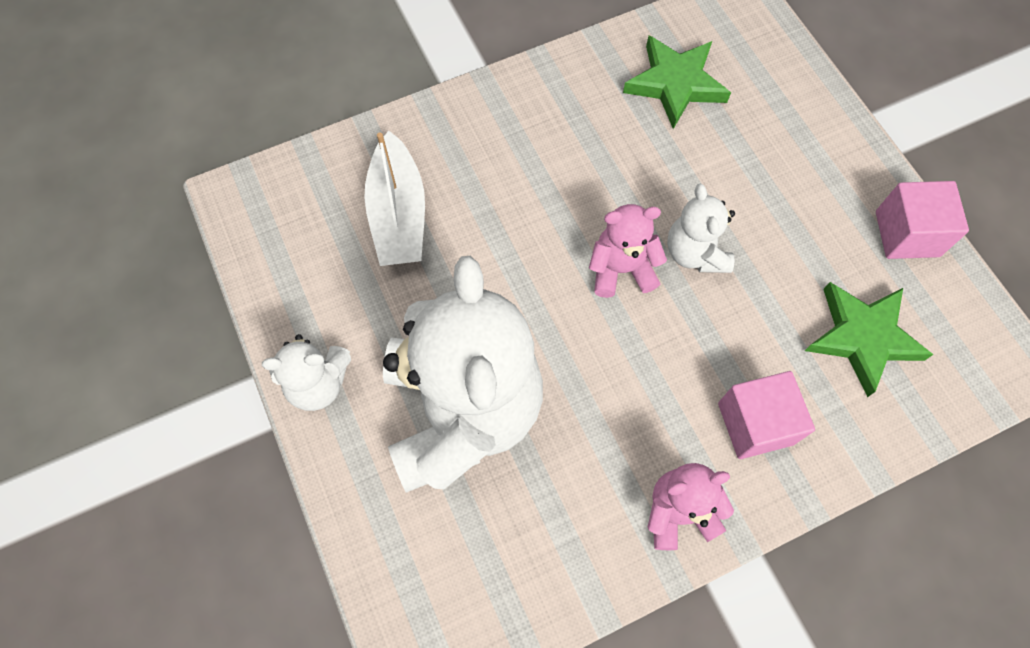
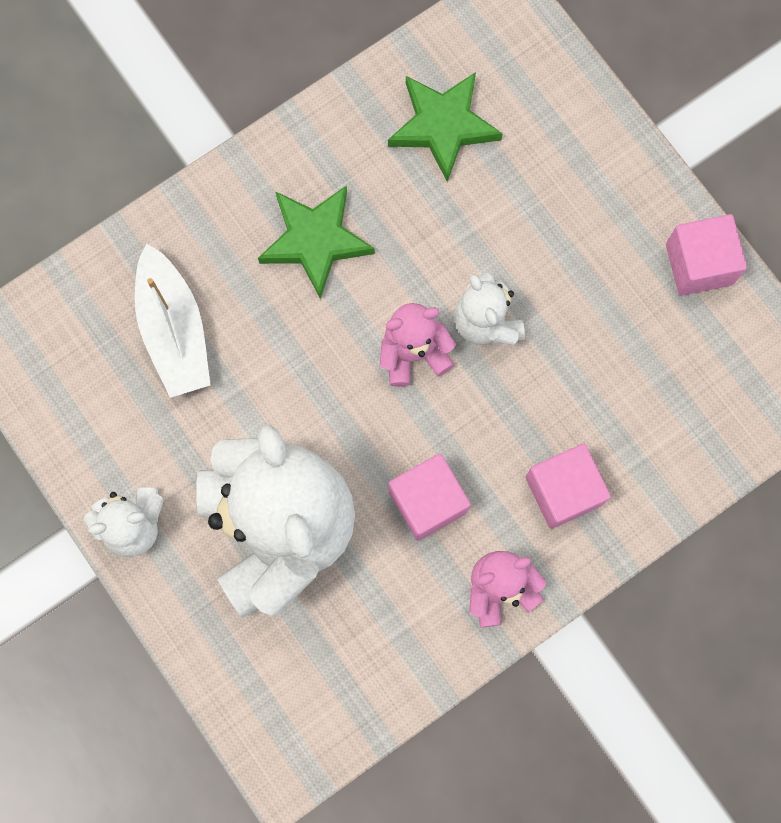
camera: 10 degrees left, 10 degrees up
green star [805,282,933,397] -> green star moved to [258,185,375,299]
none -> pink cube [389,454,471,541]

